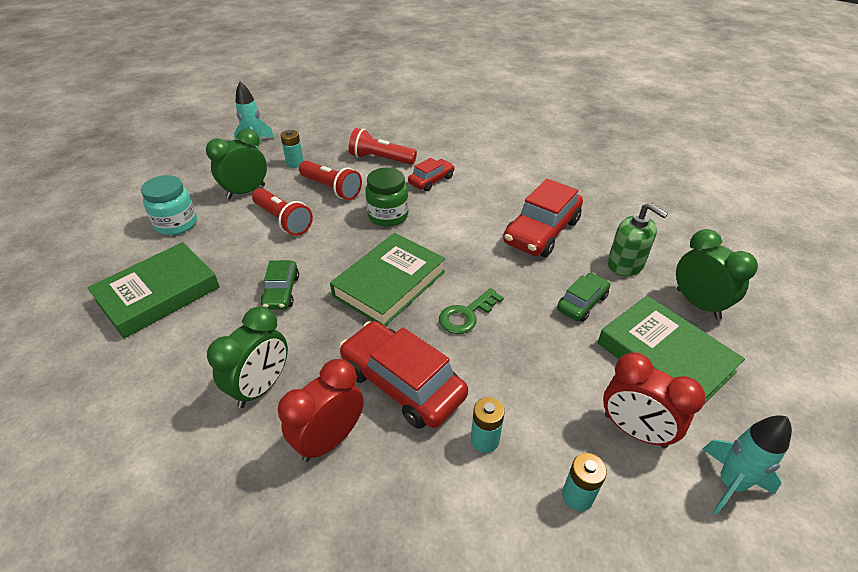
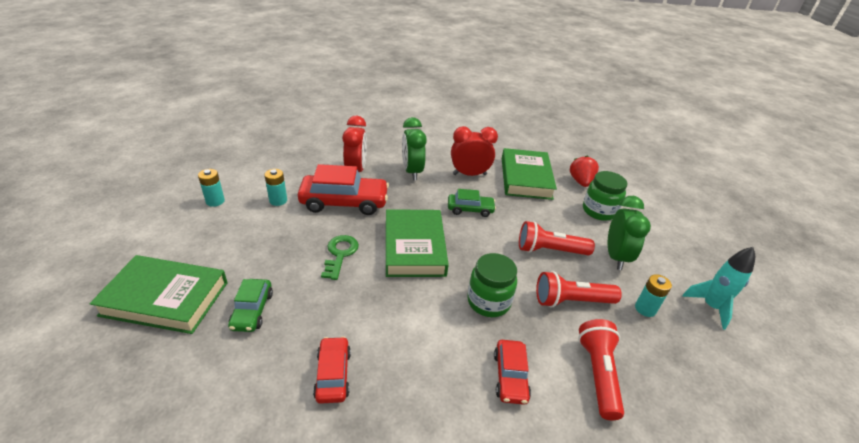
camera: 135 degrees right, 5 degrees down
turquoise jar [141,175,197,235] -> green jar [583,171,627,221]
green car [261,260,299,310] -> green car turned 135 degrees clockwise [448,189,496,217]
red flashlight [349,128,417,165] -> red flashlight turned 60 degrees counterclockwise [578,319,624,420]
red car [503,179,583,257] -> red car [313,336,351,404], size x0.56
red clock [603,352,706,448] -> red clock moved to [451,126,498,176]
green soap dispenser [608,202,668,276] -> none
green clock [676,229,758,320] -> none
turquoise rocket [703,415,792,515] -> none
none -> red strawberry [570,155,599,187]

